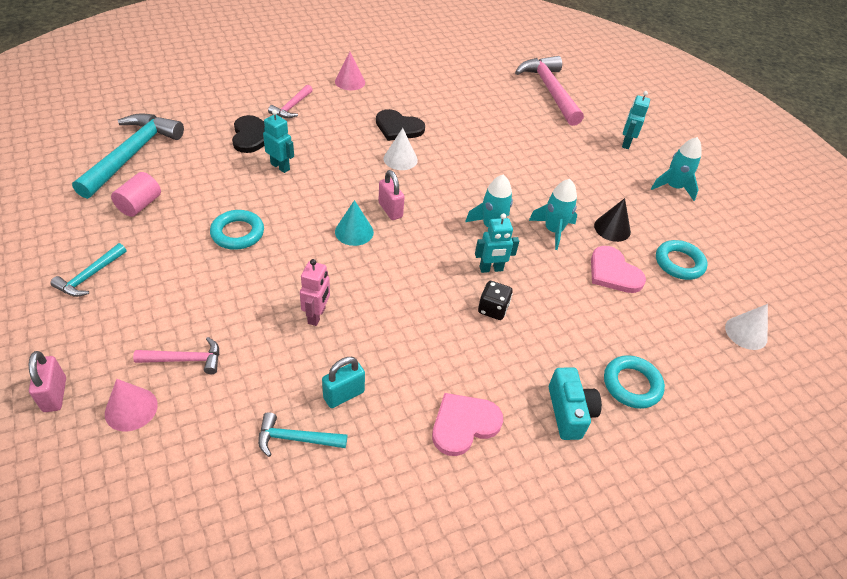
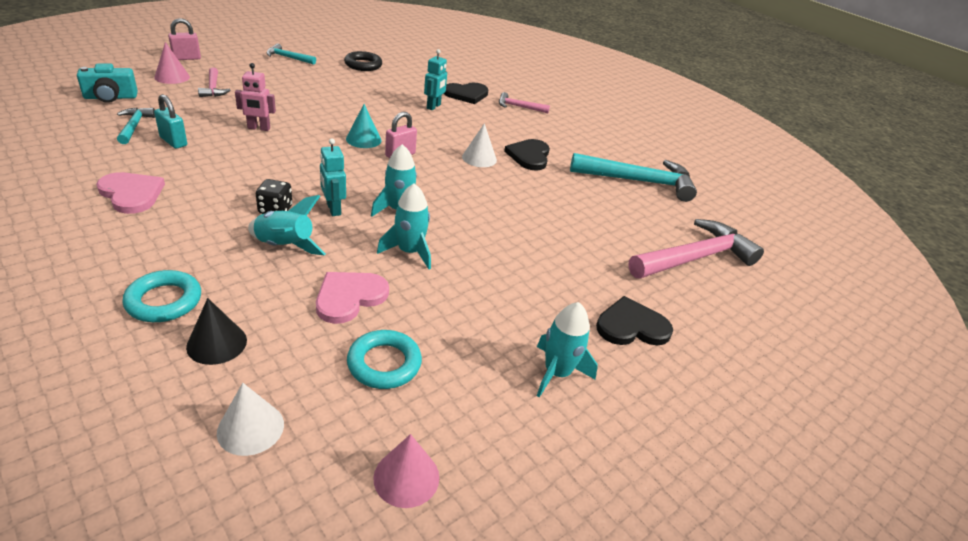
camera: 75 degrees right, 10 degrees down
turquoise hammer [72,113,184,199] -> turquoise hammer moved to [570,153,697,202]
pink cylinder [111,172,161,217] -> black ring [344,51,382,71]
turquoise ring [210,210,264,250] -> none
pink cone [335,52,365,90] -> pink cone moved to [373,434,439,508]
turquoise camera [549,367,602,440] -> turquoise camera moved to [77,64,138,103]
black cone [594,198,631,242] -> black cone moved to [186,298,247,365]
turquoise robot [622,91,650,149] -> black heart [596,296,673,346]
none -> turquoise rocket [248,195,326,256]

